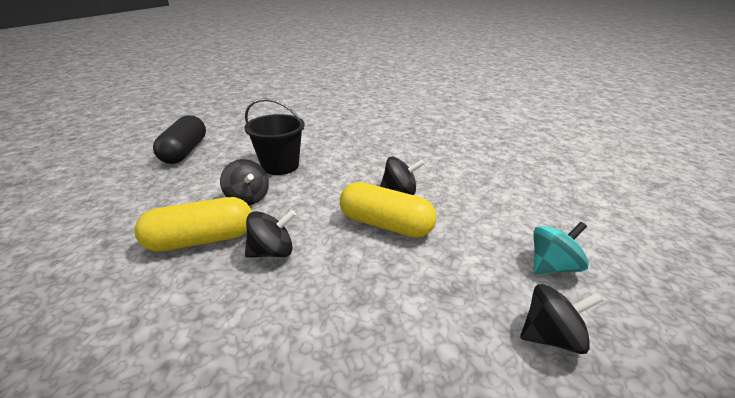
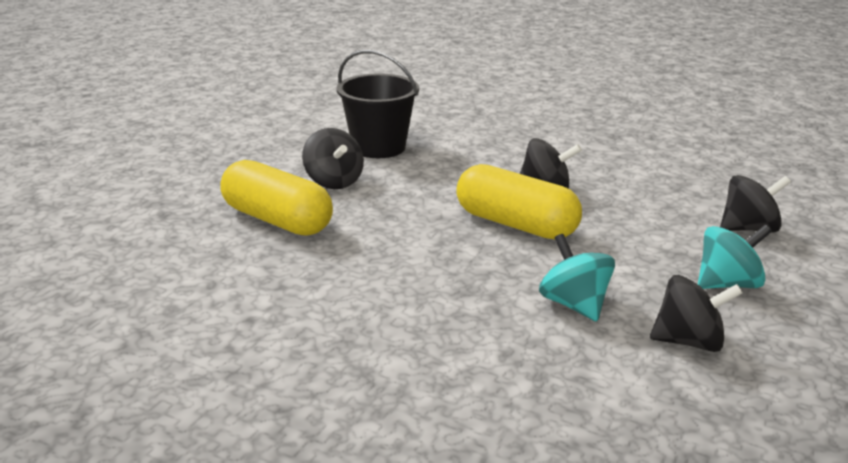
camera: 10 degrees right, 5 degrees down
yellow capsule [134,197,252,252] -> yellow capsule turned 45 degrees clockwise [220,160,333,236]
black capsule [153,115,206,164] -> none
black spinning top [245,210,296,258] -> black spinning top moved to [720,175,791,232]
none -> turquoise spinning top [539,234,615,321]

